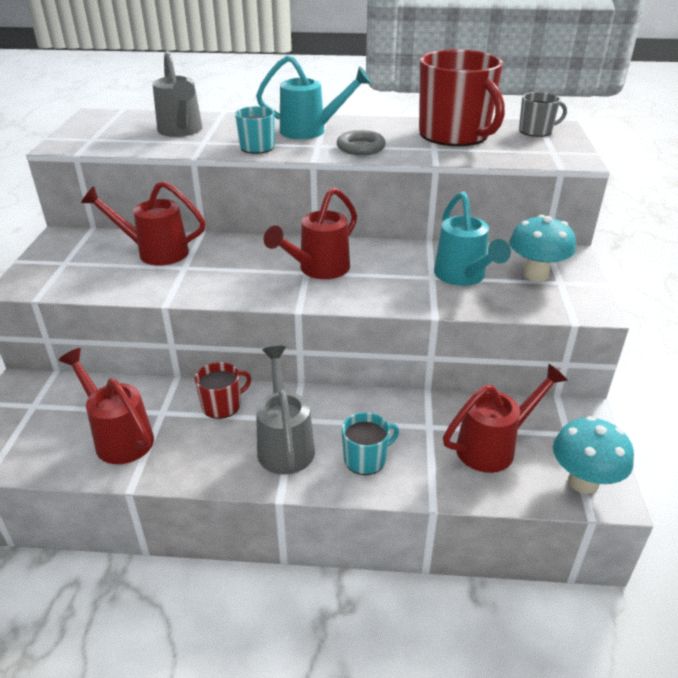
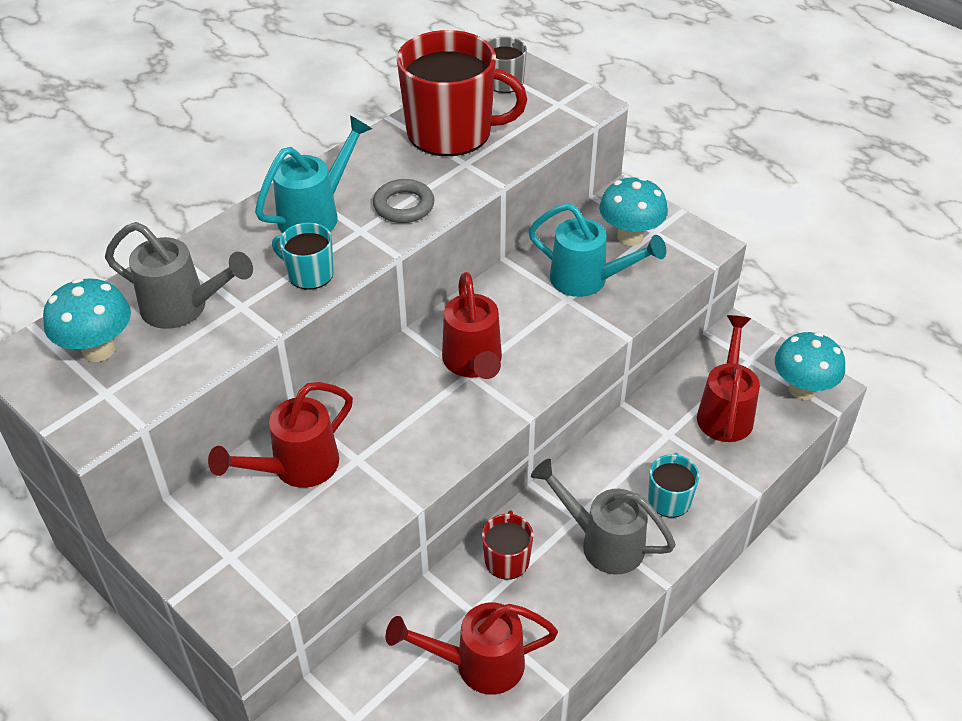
camera: 50 degrees left, 10 degrees up
none -> turquoise mushroom [43,278,131,362]

